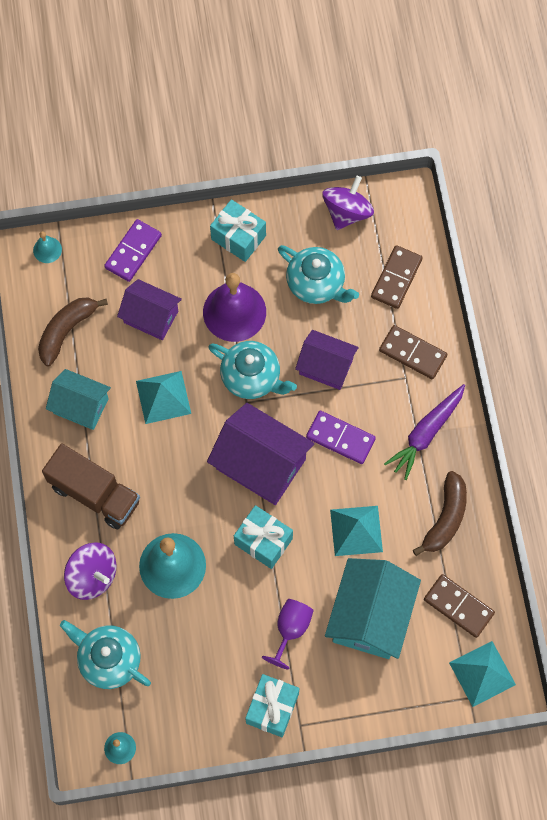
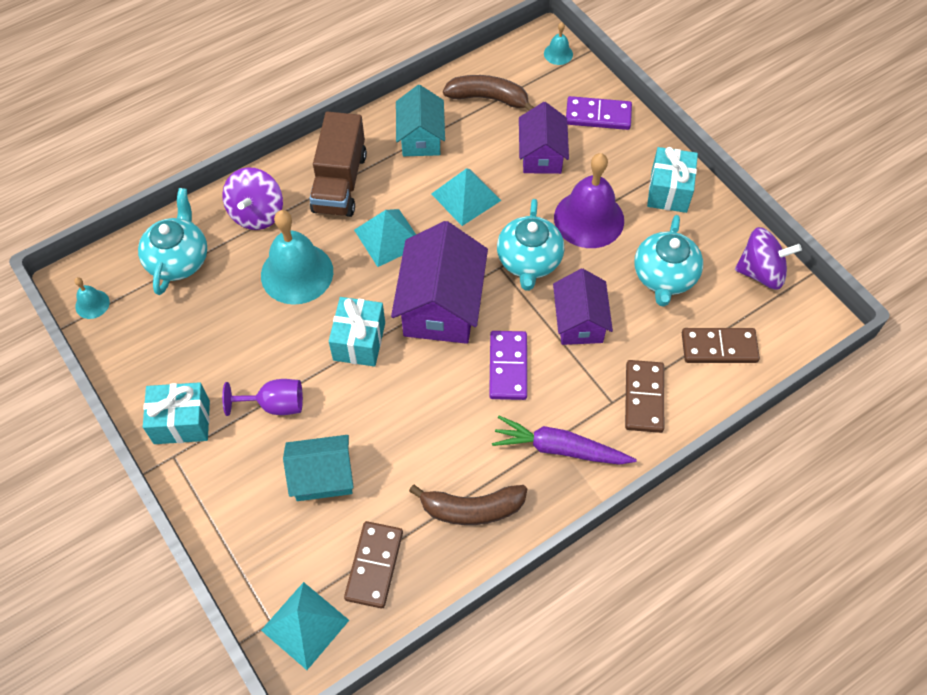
camera: 65 degrees right, 10 degrees down
turquoise house [325,558,421,659] -> turquoise house [283,435,354,501], size x0.64
turquoise pyramid [330,506,383,556] -> turquoise pyramid moved to [354,209,416,267]

